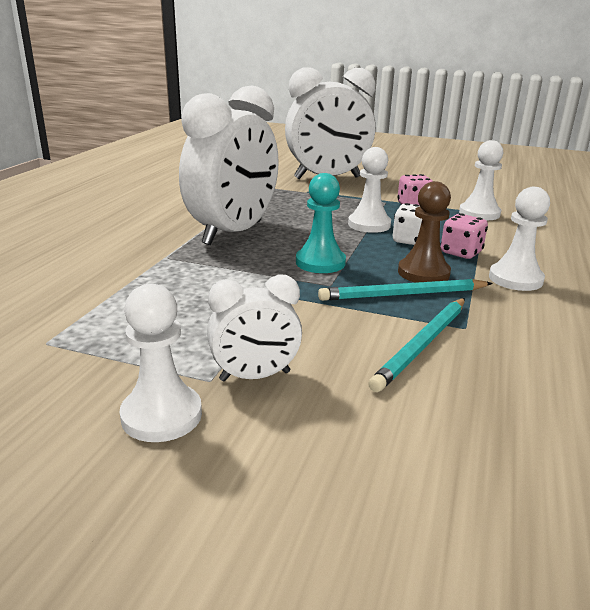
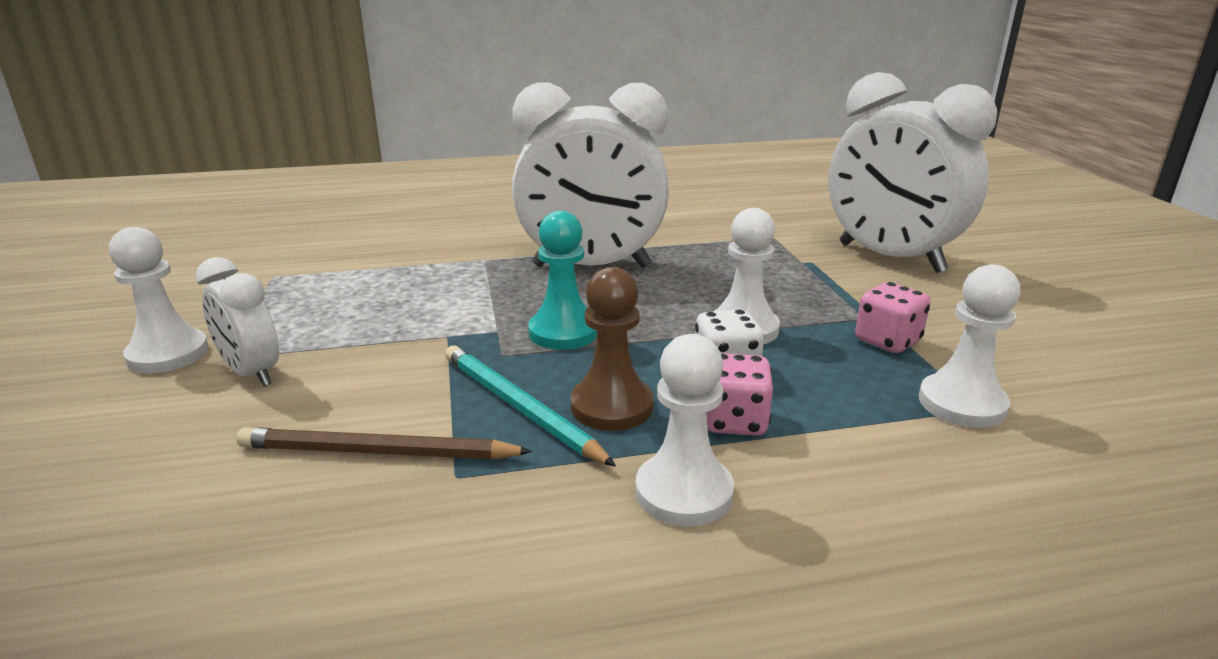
camera: 60 degrees right, 0 degrees up
turquoise pencil [368,298,465,392] -> brown pencil [237,427,533,460]

